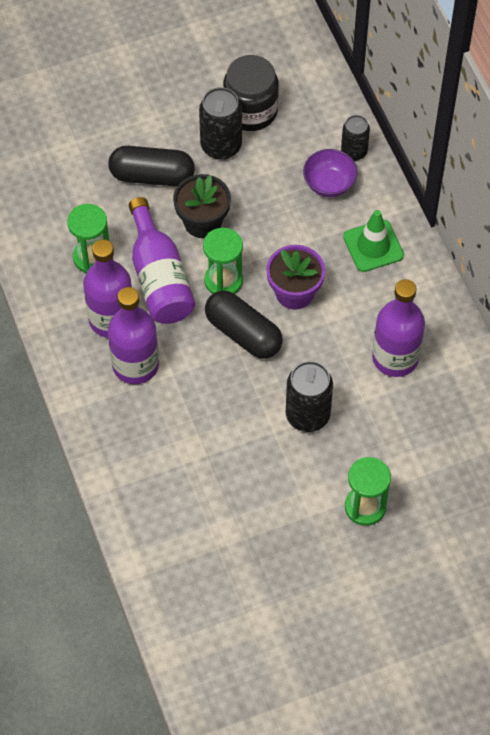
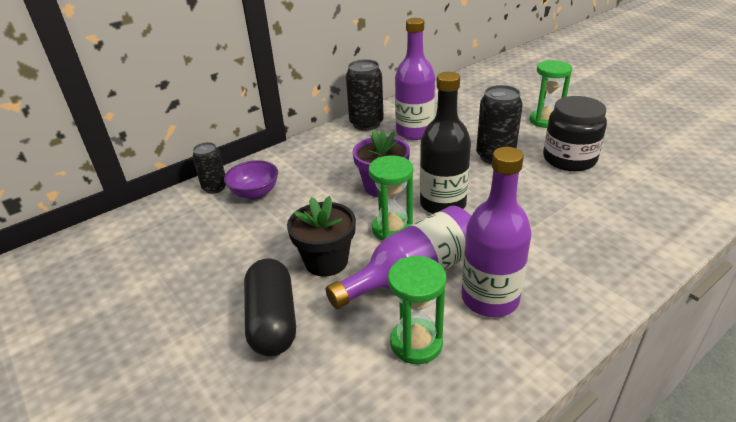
camera: 105 degrees left, 25 degrees down
purple bottle [108,287,159,384] -> none
black can [199,87,242,160] -> black can moved to [346,59,384,131]
black capsule [205,290,283,359] -> black bottle [420,72,471,214]
black jar [223,55,279,131] -> black jar moved to [543,96,607,171]
green traffic cone [343,210,404,272] -> none

